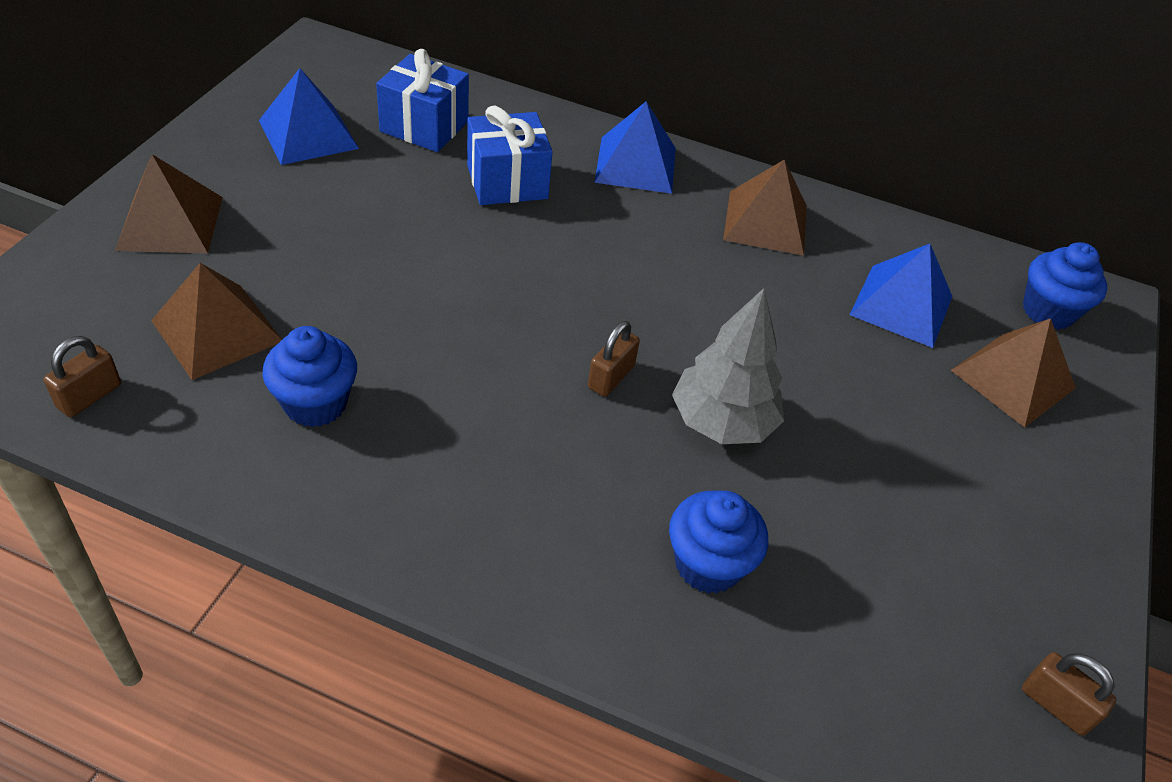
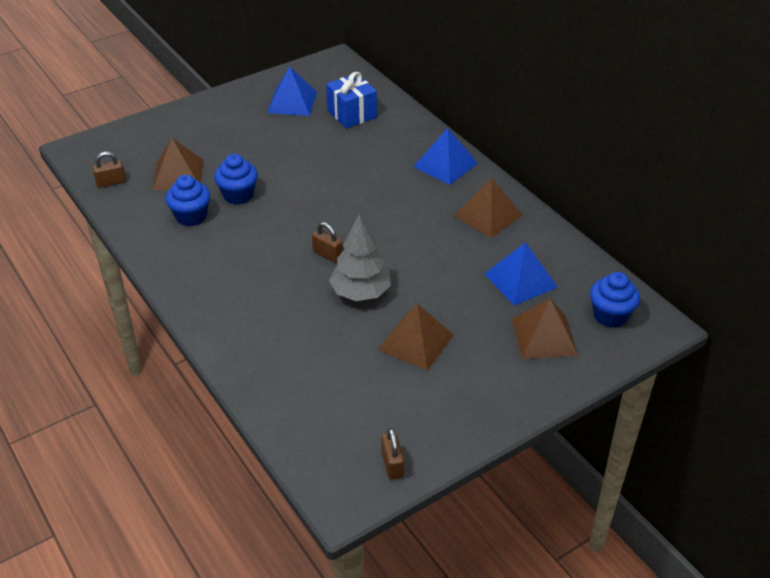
camera: 40 degrees right, 5 degrees down
brown pyramid [115,154,223,253] -> brown pyramid moved to [378,304,454,371]
blue gift [467,106,553,205] -> none
brown padlock [588,321,640,397] -> brown padlock turned 60 degrees clockwise [312,222,343,263]
blue cupcake [669,490,768,594] -> blue cupcake moved to [214,154,258,205]

